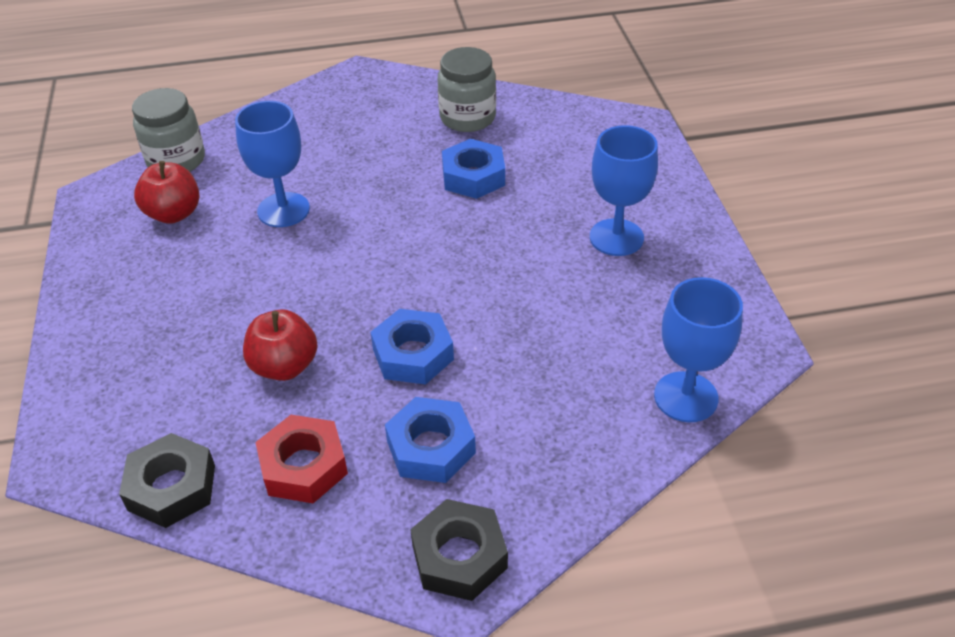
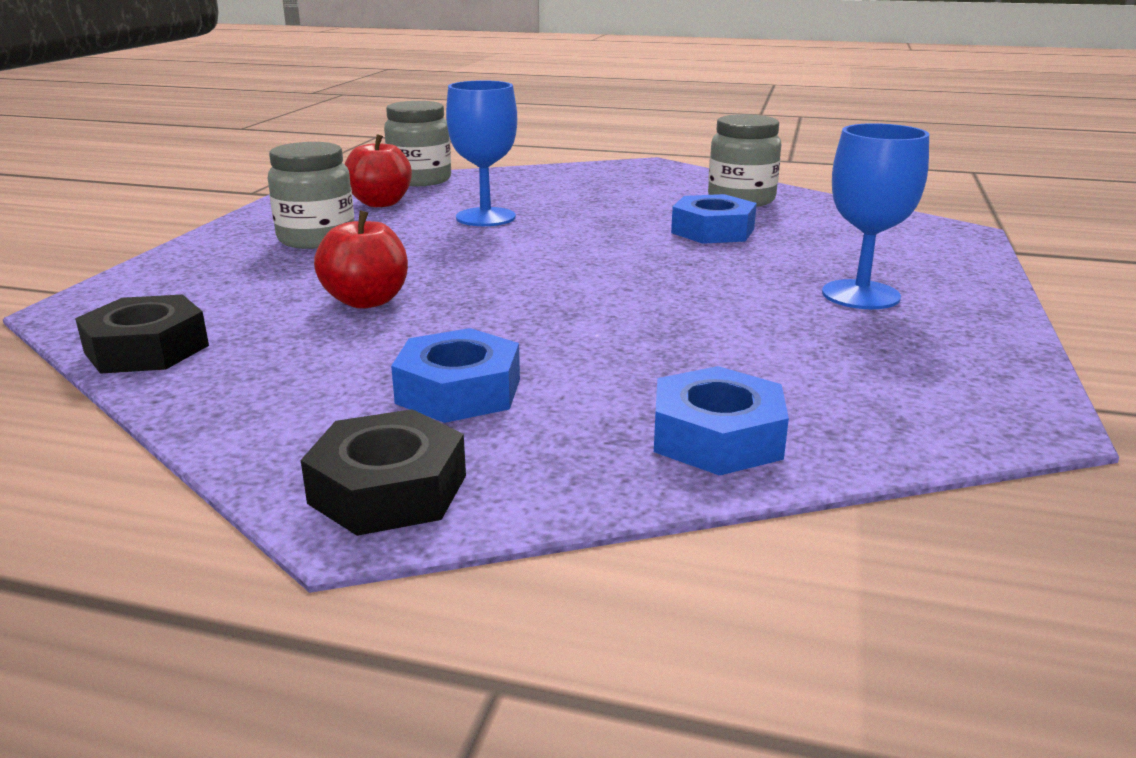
camera: 25 degrees right, 20 degrees down
red nut [255,415,348,503] -> none
blue nut [371,309,454,384] -> blue nut moved to [654,366,789,476]
blue goblet [654,277,743,422] -> none
none -> grey jar [268,142,354,249]

